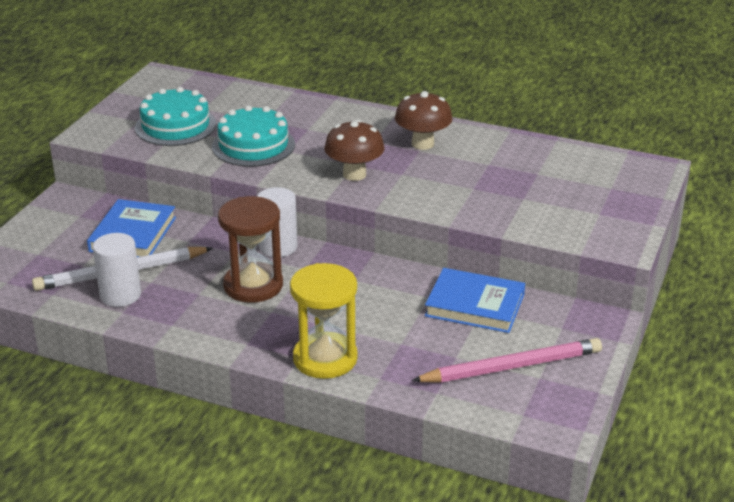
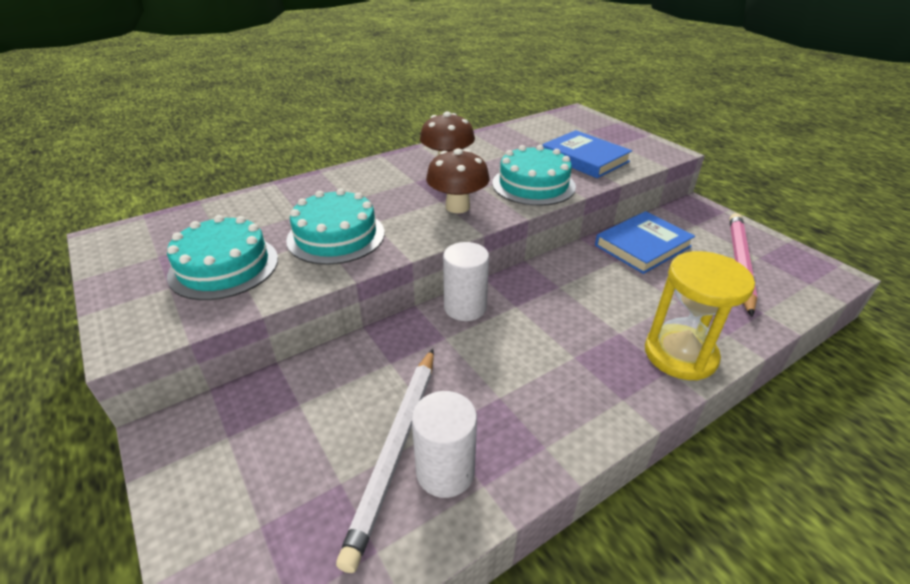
camera: 55 degrees left, 5 degrees up
blue book [87,199,176,257] -> blue book moved to [542,130,632,178]
brown hourglass [218,196,283,303] -> none
none -> turquoise cake [492,145,576,206]

